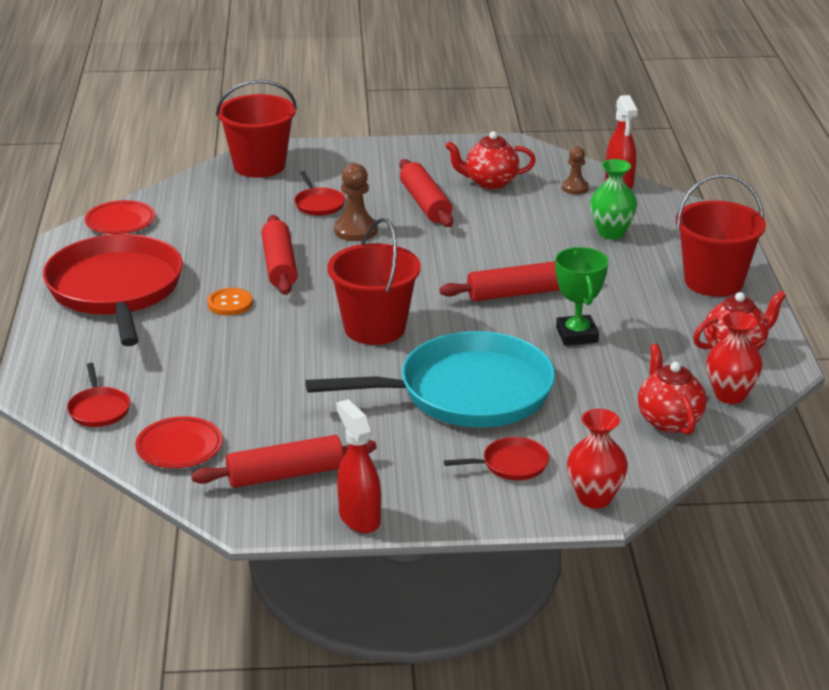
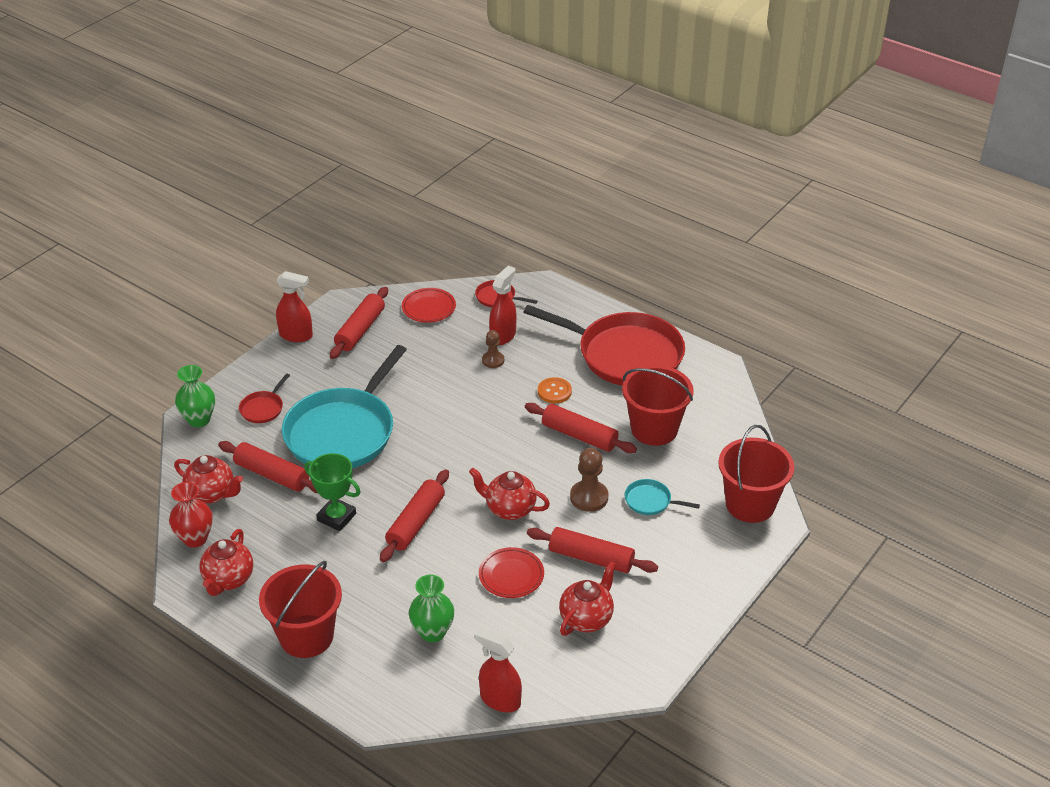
camera: 130 degrees right, 10 degrees up
red plate [85,200,155,234] -> red plate moved to [479,547,544,598]
red pan [294,171,345,216] -> turquoise pan [625,479,700,515]
red bucket [327,218,421,345] -> red bucket moved to [622,365,694,446]
brown pawn [562,147,589,195] -> brown pawn moved to [482,330,504,368]
red vase [567,409,628,509] -> green vase [175,365,215,427]
none -> red rolling pin [218,441,318,493]
none -> red teapot [469,468,550,520]
none -> red spray bottle [489,266,516,345]

